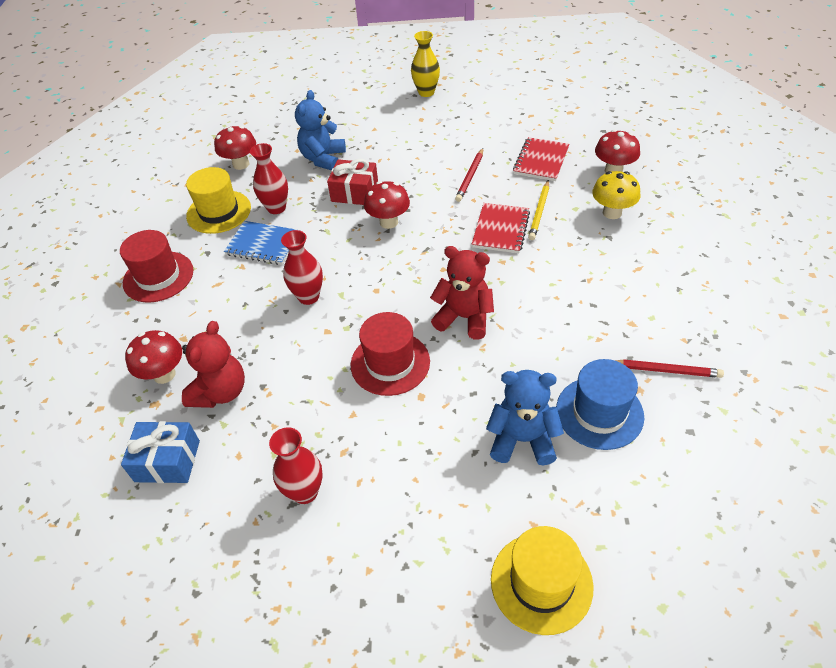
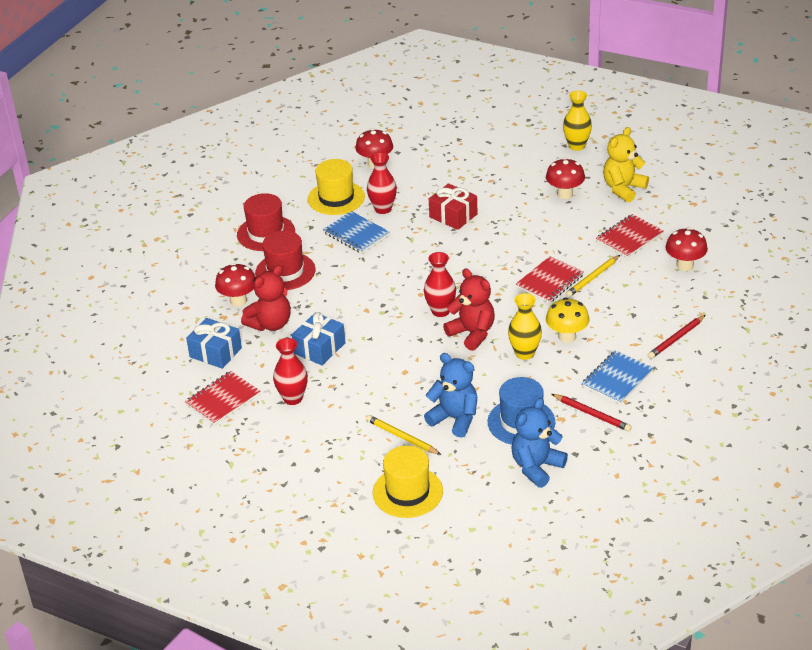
camera: 25 degrees right, 10 degrees down
red vase [281,230,323,305] -> red vase moved to [424,252,456,317]
blue teddy bear [295,90,346,170] -> blue teddy bear moved to [511,398,568,488]
red hat [351,312,430,396] -> red hat moved to [255,231,315,290]
red mushroom [364,181,410,229] -> red mushroom moved to [546,158,585,199]
red pencil [455,148,483,202] -> red pencil moved to [648,315,706,359]
yellow mushroom [592,171,640,219] -> yellow mushroom moved to [546,297,590,343]
none -> red notebook [185,371,261,425]
none -> blue gift [292,312,345,365]
none -> yellow pencil [366,415,441,455]
none -> yellow vase [508,293,542,360]
none -> blue notebook [582,350,653,404]
none -> yellow teddy bear [603,127,649,202]

